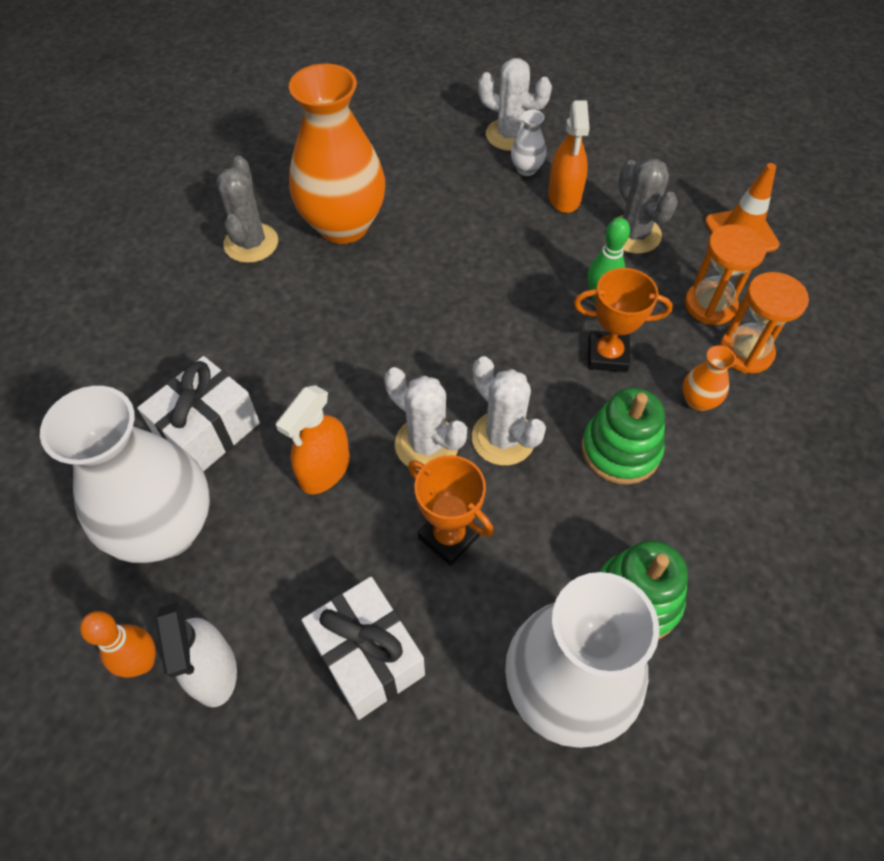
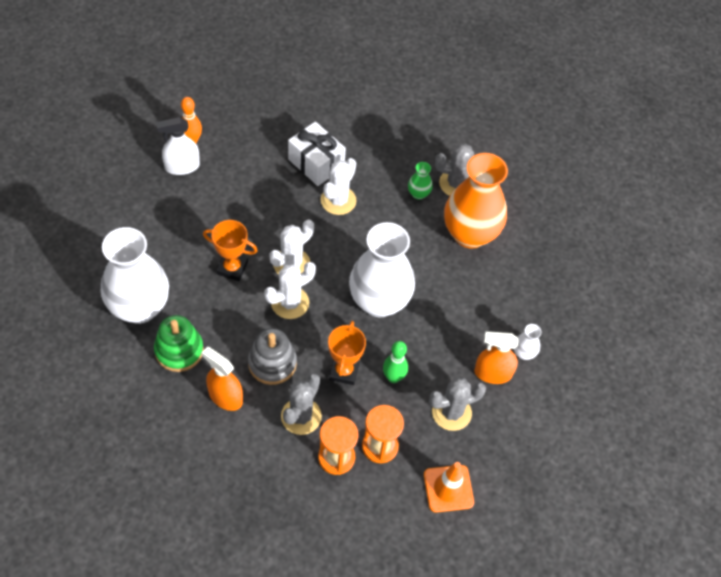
camera: 90 degrees right, 0 degrees up
white vase [40,386,210,563] -> white vase moved to [349,222,415,317]
orange spray bottle [276,385,350,494] -> orange spray bottle moved to [201,347,243,411]
white gift [302,577,425,720] -> none
orange trophy [408,455,494,566] -> orange trophy turned 60 degrees clockwise [203,220,258,281]
white cactus [478,58,552,151] -> white cactus moved to [321,158,357,215]
green stacking toy [582,388,665,485] -> grey stacking toy [248,328,297,385]
orange vase [683,345,736,411] -> grey cactus [281,374,322,435]
none -> green vase [408,162,433,200]

